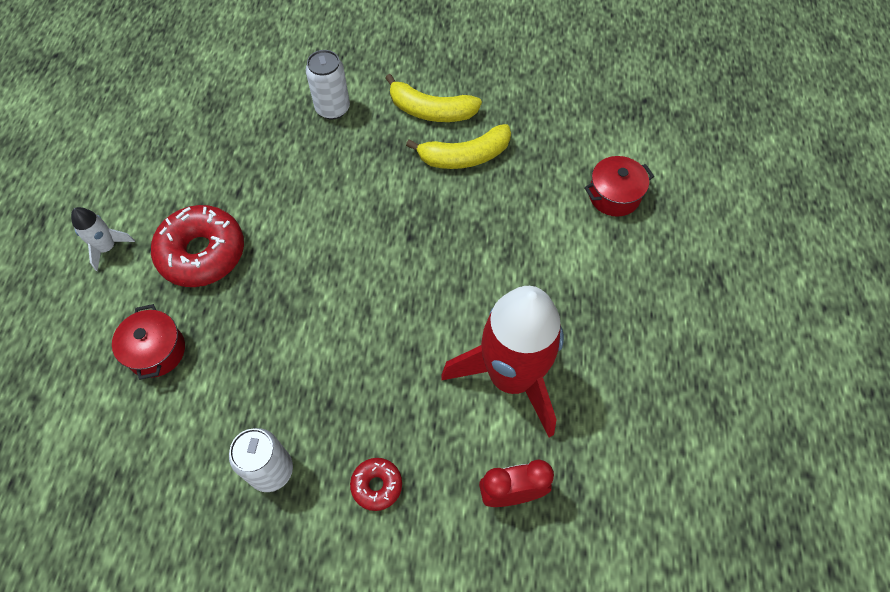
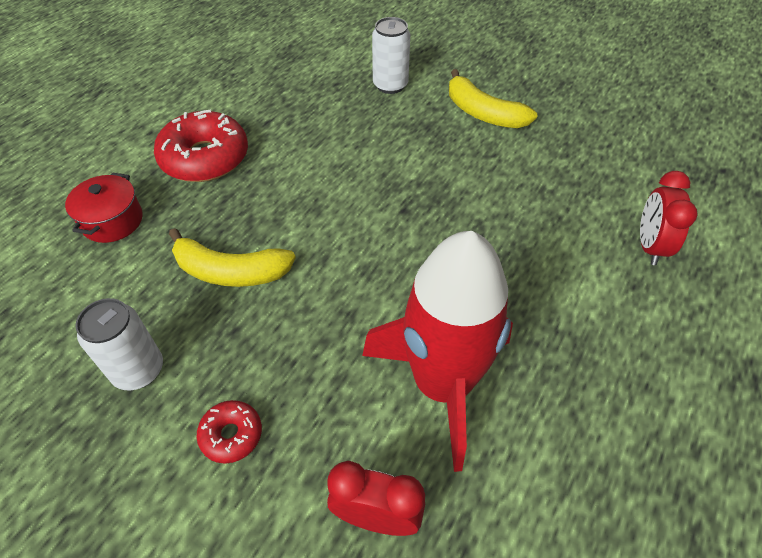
camera: 25 degrees right, 10 degrees down
white rocket [71,207,135,271] -> none
yellow banana [406,124,511,169] -> yellow banana moved to [169,228,296,287]
red pot [584,156,654,217] -> red clock [640,171,698,265]

